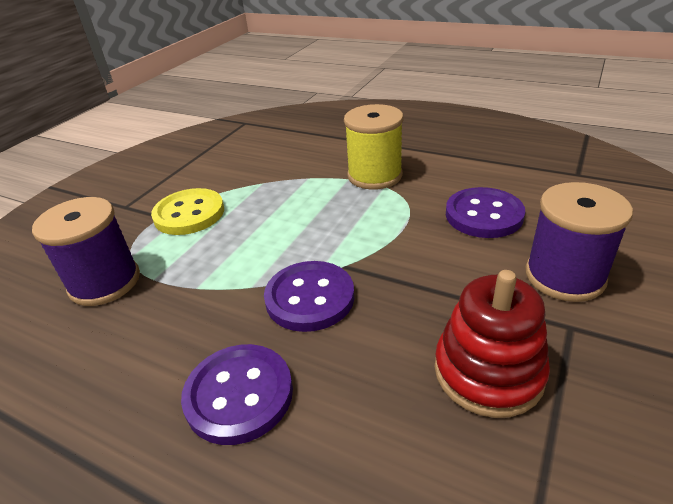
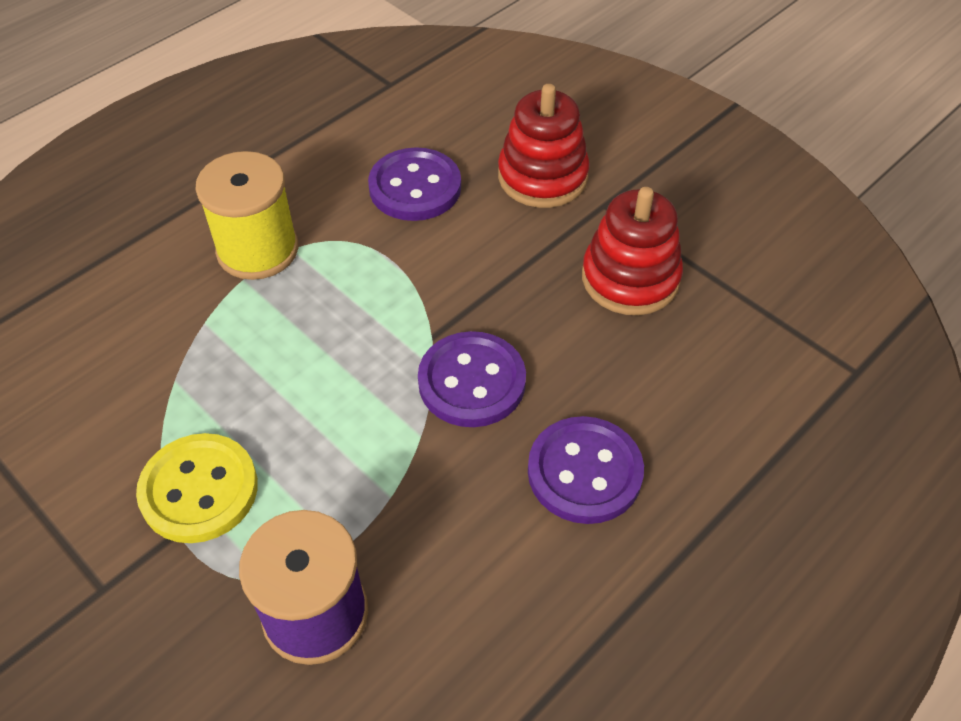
camera: 75 degrees left, 15 degrees up
purple spool [525,182,633,302] -> red stacking toy [498,84,590,208]

